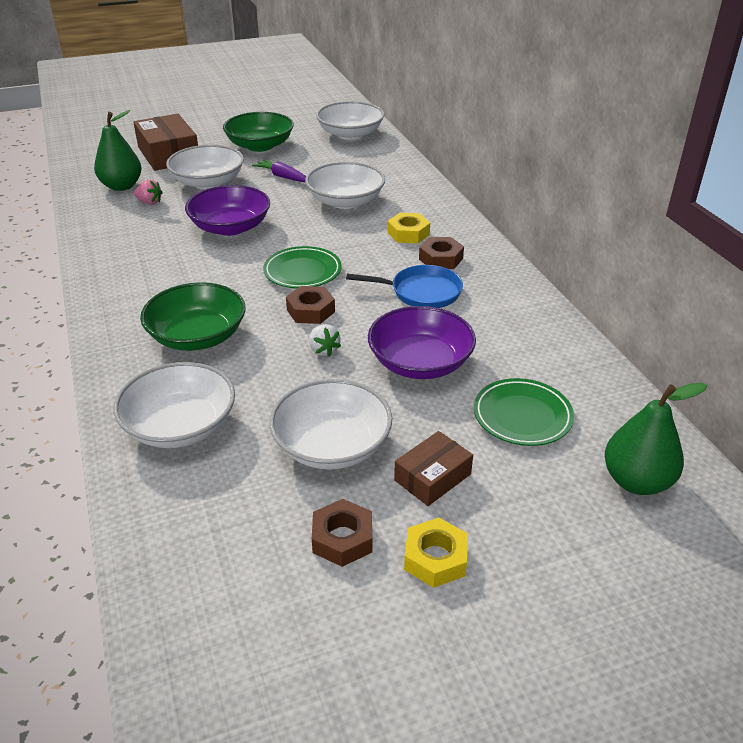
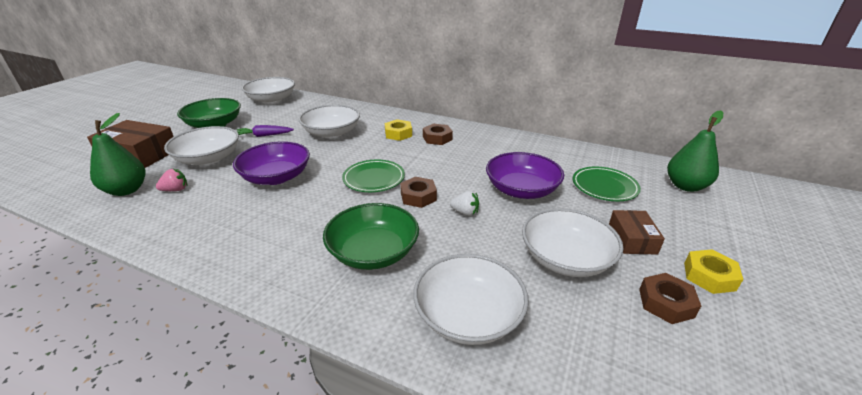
camera: 45 degrees left, 5 degrees down
blue pan [346,265,463,308] -> none

